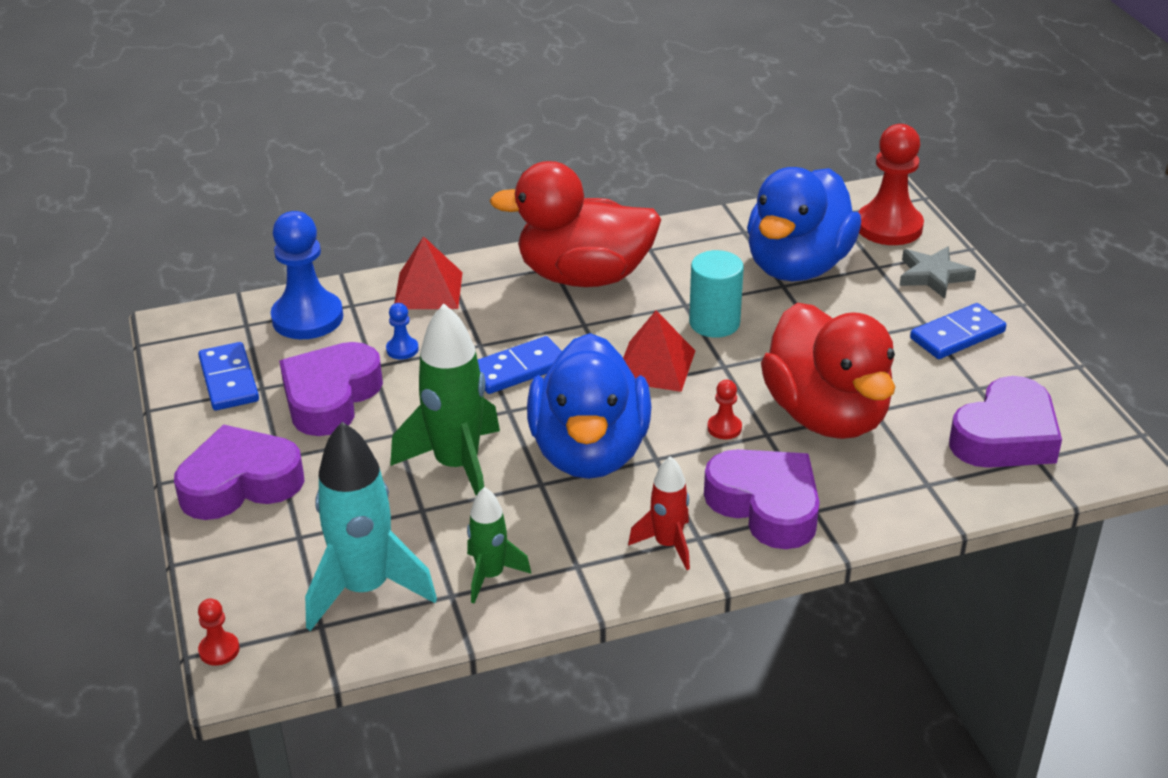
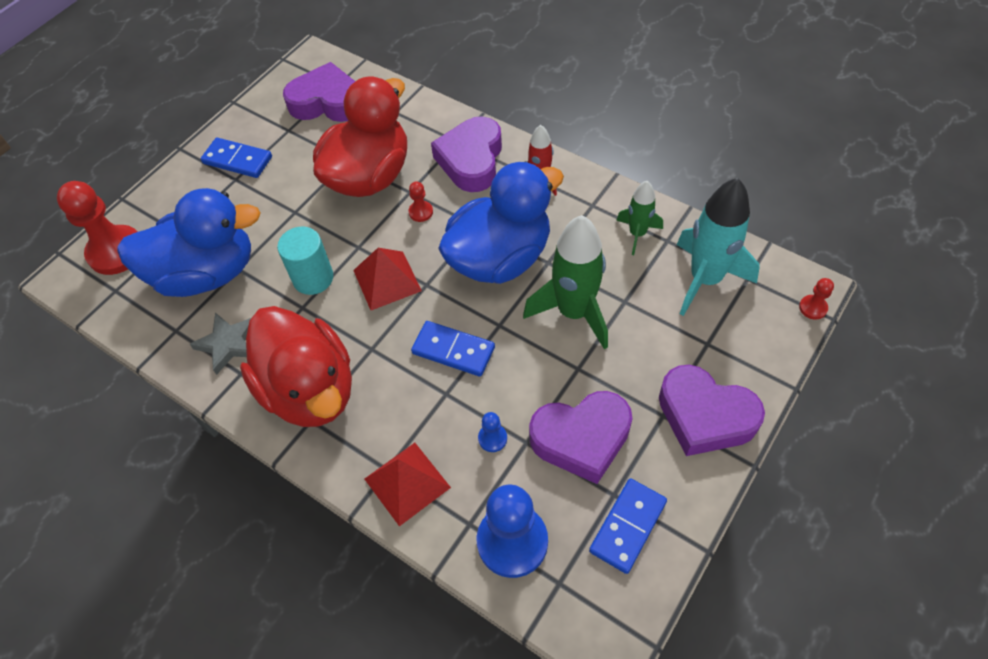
camera: 125 degrees left, 20 degrees up
grey star [900,246,976,299] -> grey star moved to [190,313,251,375]

